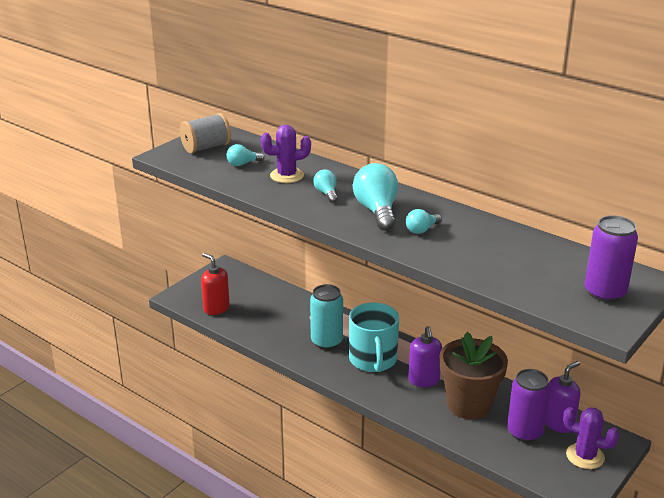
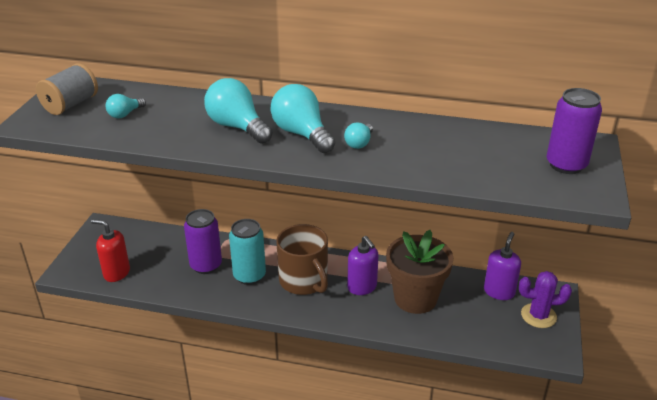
camera: 25 degrees left, 5 degrees up
purple cactus [261,125,311,183] -> none
turquoise light bulb [313,169,338,203] -> turquoise light bulb [204,78,273,144], size x1.91
turquoise mug [349,303,399,372] -> brown mug [276,224,328,295]
purple can [507,369,550,442] -> purple can moved to [184,209,222,274]

